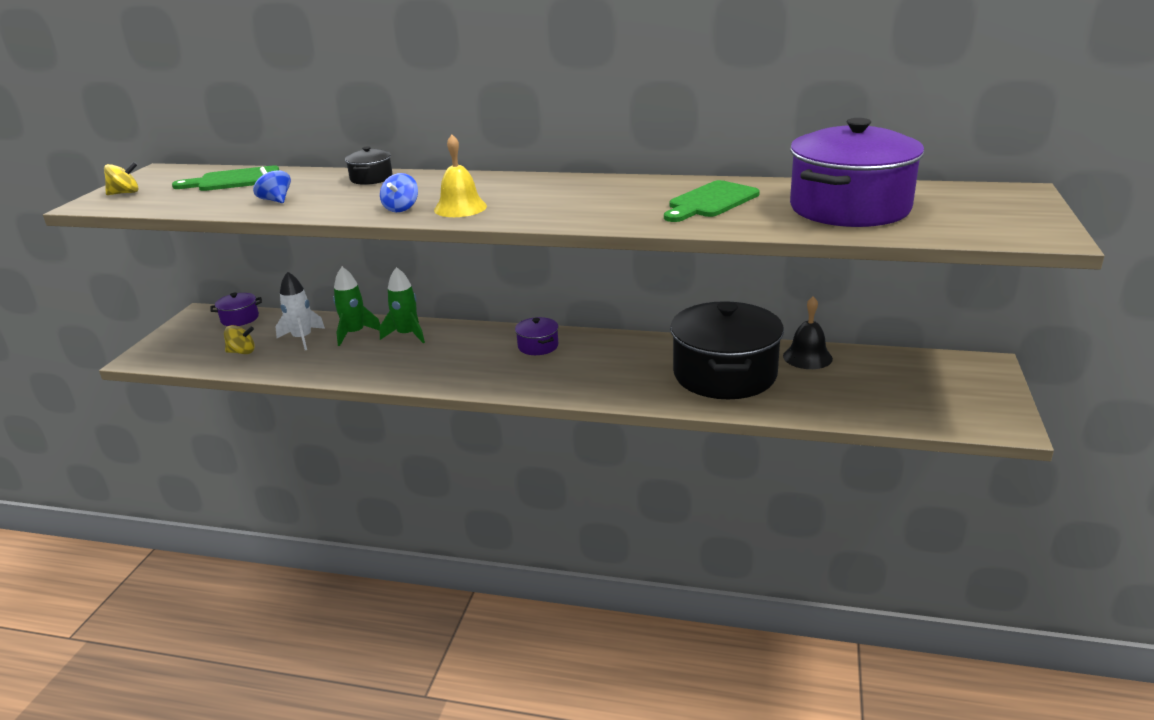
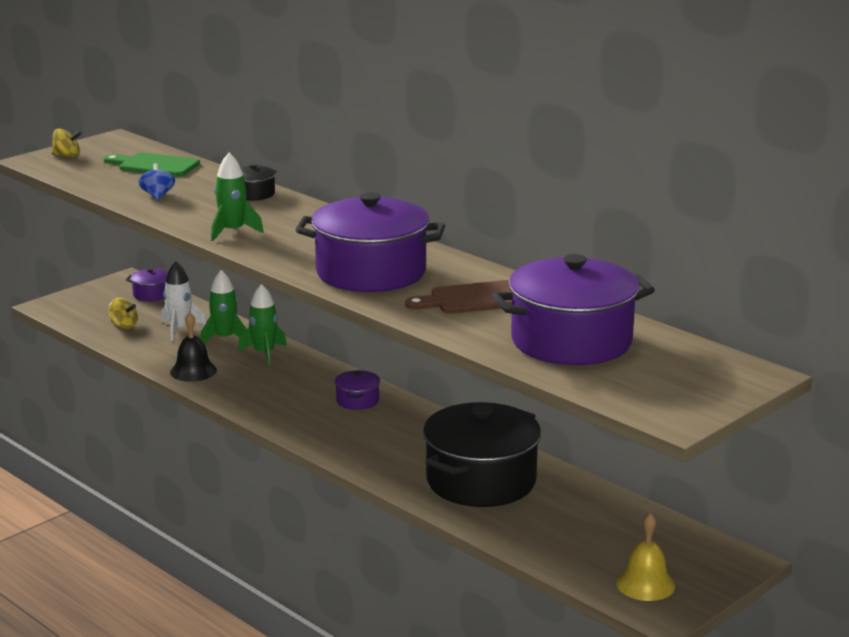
camera: 30 degrees right, 5 degrees down
blue spinning top [380,173,418,212] -> green rocket [211,153,264,241]
yellow bell [434,135,487,217] -> yellow bell moved to [616,513,675,601]
green cutting board [664,180,760,222] -> brown cutting board [405,280,512,314]
black bell [783,296,833,369] -> black bell moved to [170,312,217,382]
none -> purple pot [296,192,445,292]

